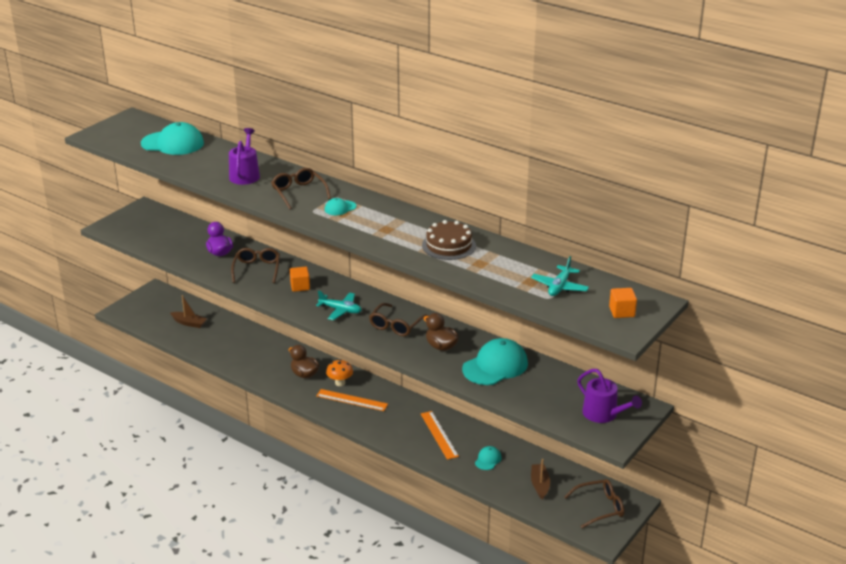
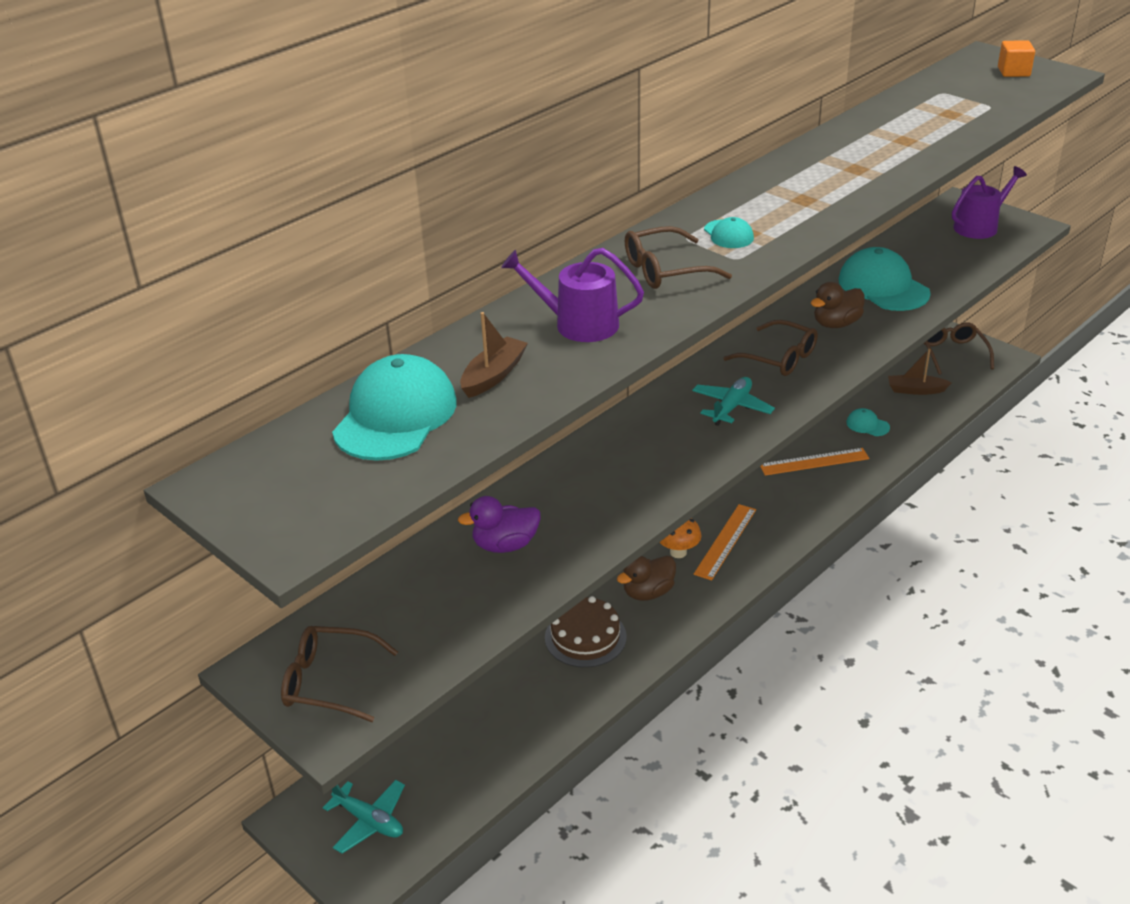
camera: 80 degrees left, 5 degrees up
brown boat [170,295,207,328] -> brown boat moved to [460,312,528,398]
brown glasses [231,248,280,283] -> brown glasses moved to [281,626,398,722]
orange cube [290,267,310,292] -> none
brown cake [422,220,476,260] -> brown cake moved to [545,596,627,668]
turquoise plane [531,256,589,296] -> turquoise plane moved to [323,780,405,854]

